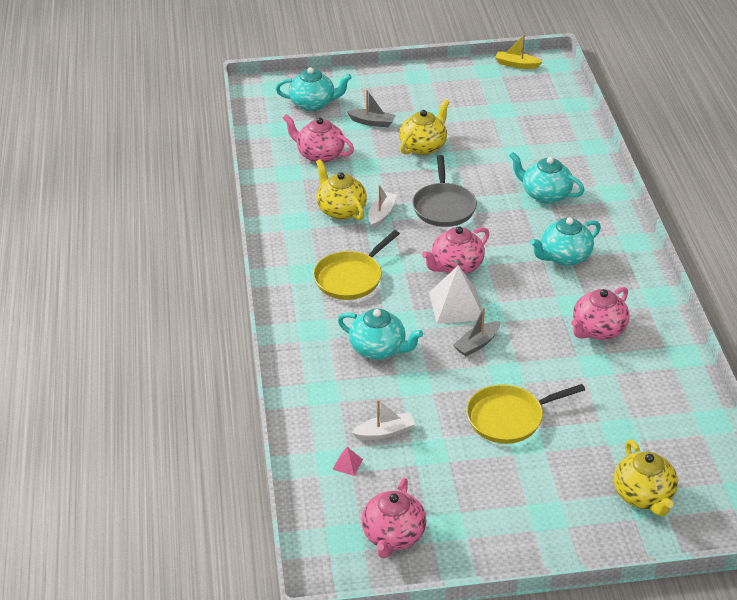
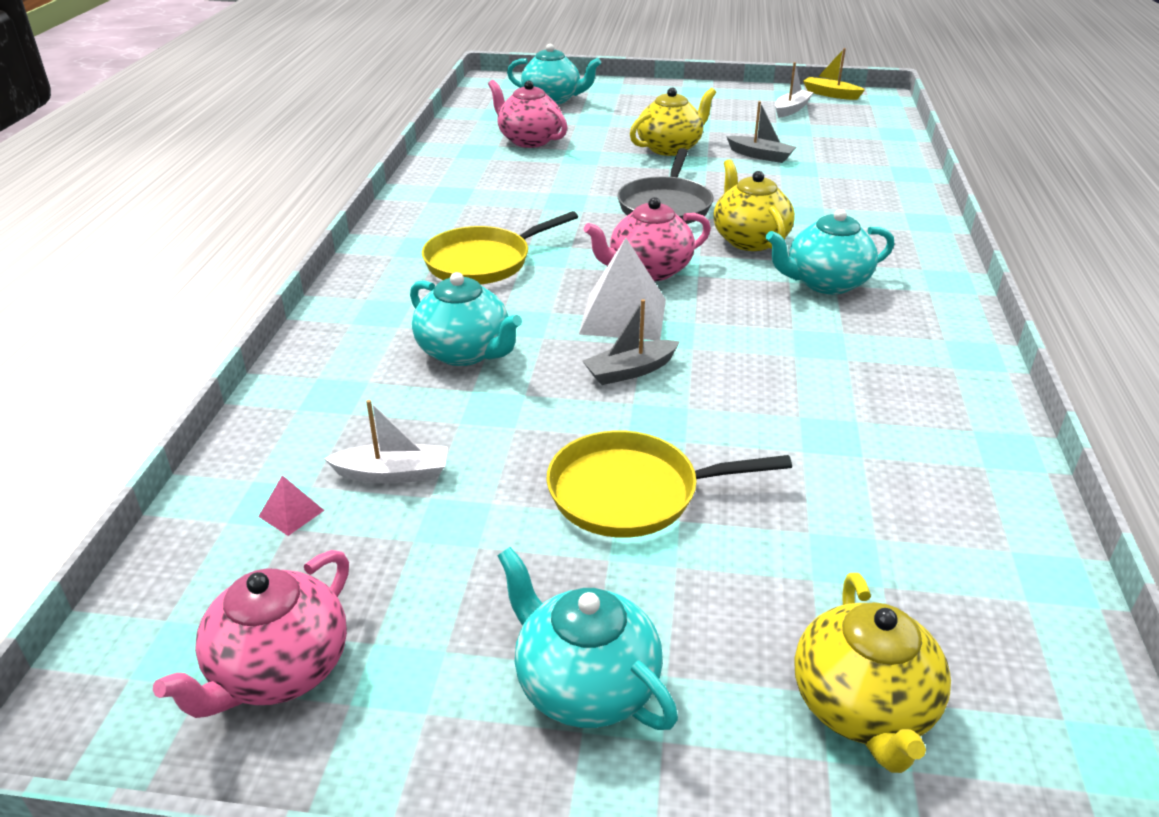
camera: 15 degrees right, 5 degrees down
yellow teapot [316,159,367,220] -> yellow teapot moved to [713,159,795,251]
grey boat [346,90,396,127] -> grey boat moved to [726,101,796,163]
white boat [369,185,397,229] -> white boat moved to [775,62,814,118]
turquoise teapot [509,152,585,204] -> turquoise teapot moved to [498,547,678,730]
pink teapot [571,287,629,340] -> none

